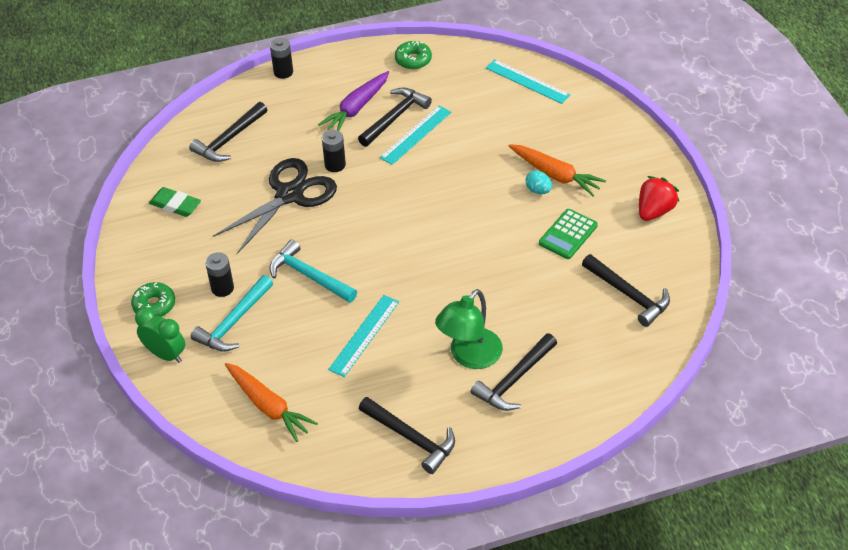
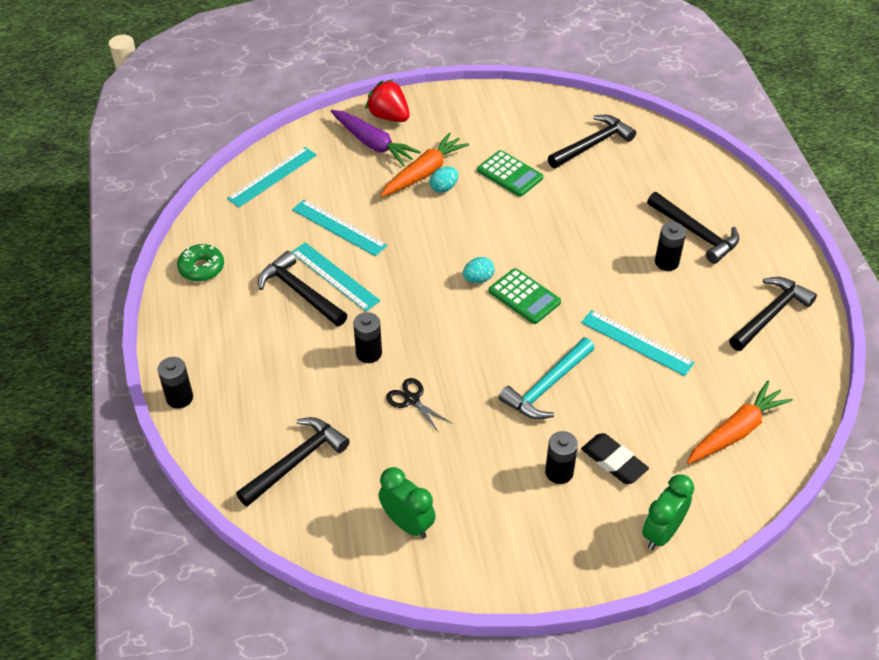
camera: 85 degrees left, 0 degrees up
green donut [131,282,175,317] -> none
green eraser [149,187,201,217] -> green clock [379,467,436,539]
black hammer [189,102,267,162] -> black hammer turned 90 degrees counterclockwise [236,417,350,507]
turquoise hammer [191,275,273,352] -> black eraser [581,433,649,484]
black scissors [213,158,337,254] -> black scissors [386,378,453,433], size x0.44
purple carrot [318,71,389,131] -> purple carrot moved to [331,110,421,166]
green lamp [435,289,503,369] -> black battery [655,222,686,271]
red strawberry [639,176,679,221] -> red strawberry moved to [365,79,410,122]
none -> turquoise ruler [292,199,387,257]
none -> turquoise egg [463,257,495,283]
none -> green calculator [489,268,561,324]

